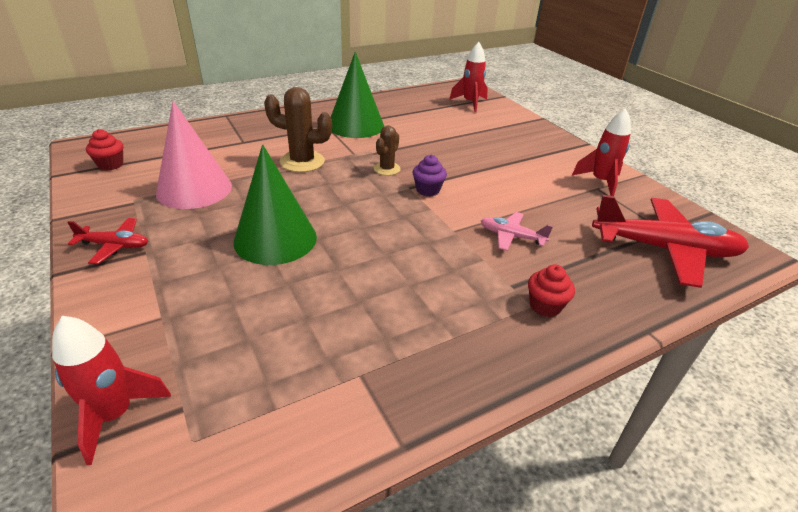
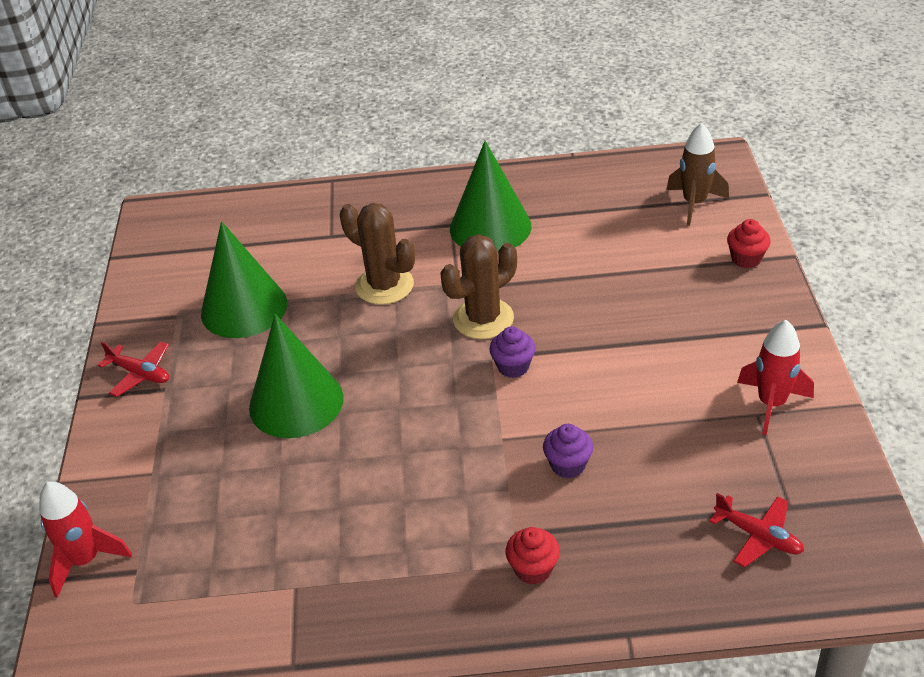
camera: 30 degrees right, 5 degrees up
red cupcake [86,129,123,171] -> red cupcake moved to [727,219,771,268]
pink cone [156,101,232,209] -> green cone [201,221,287,338]
brown cactus [374,125,401,176] -> brown cactus [440,234,517,339], size x1.65
red rocket [449,42,488,112] -> brown rocket [666,123,729,226]
pink plane [481,212,553,251] -> purple cupcake [543,424,593,479]
red plane [592,195,749,288] -> red plane [709,493,804,568], size x0.48

